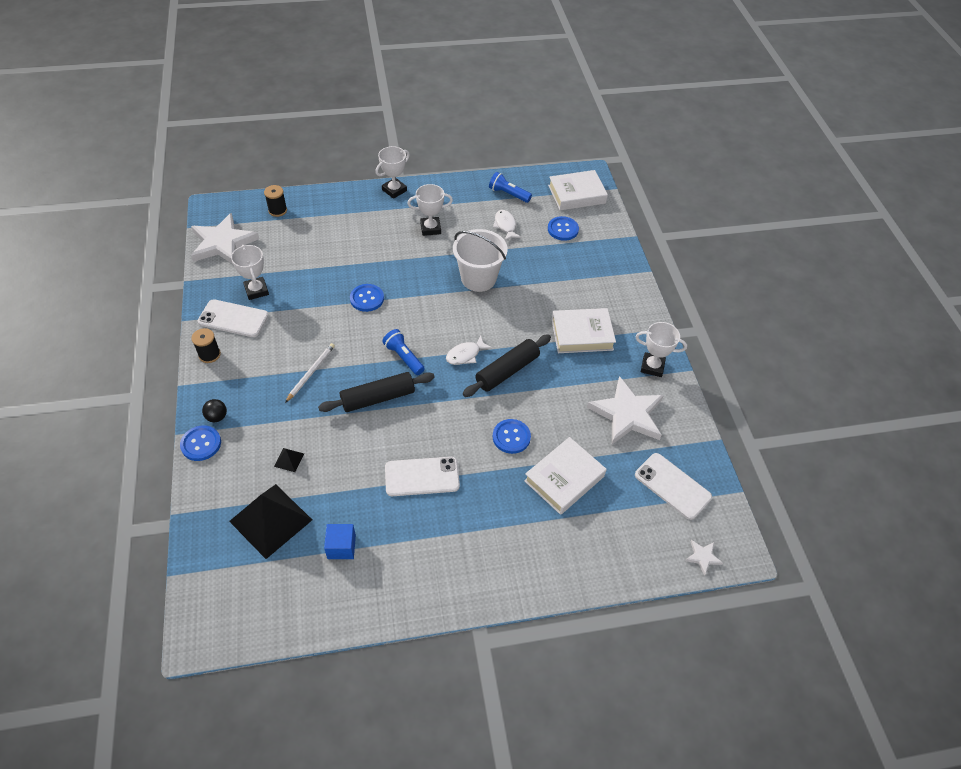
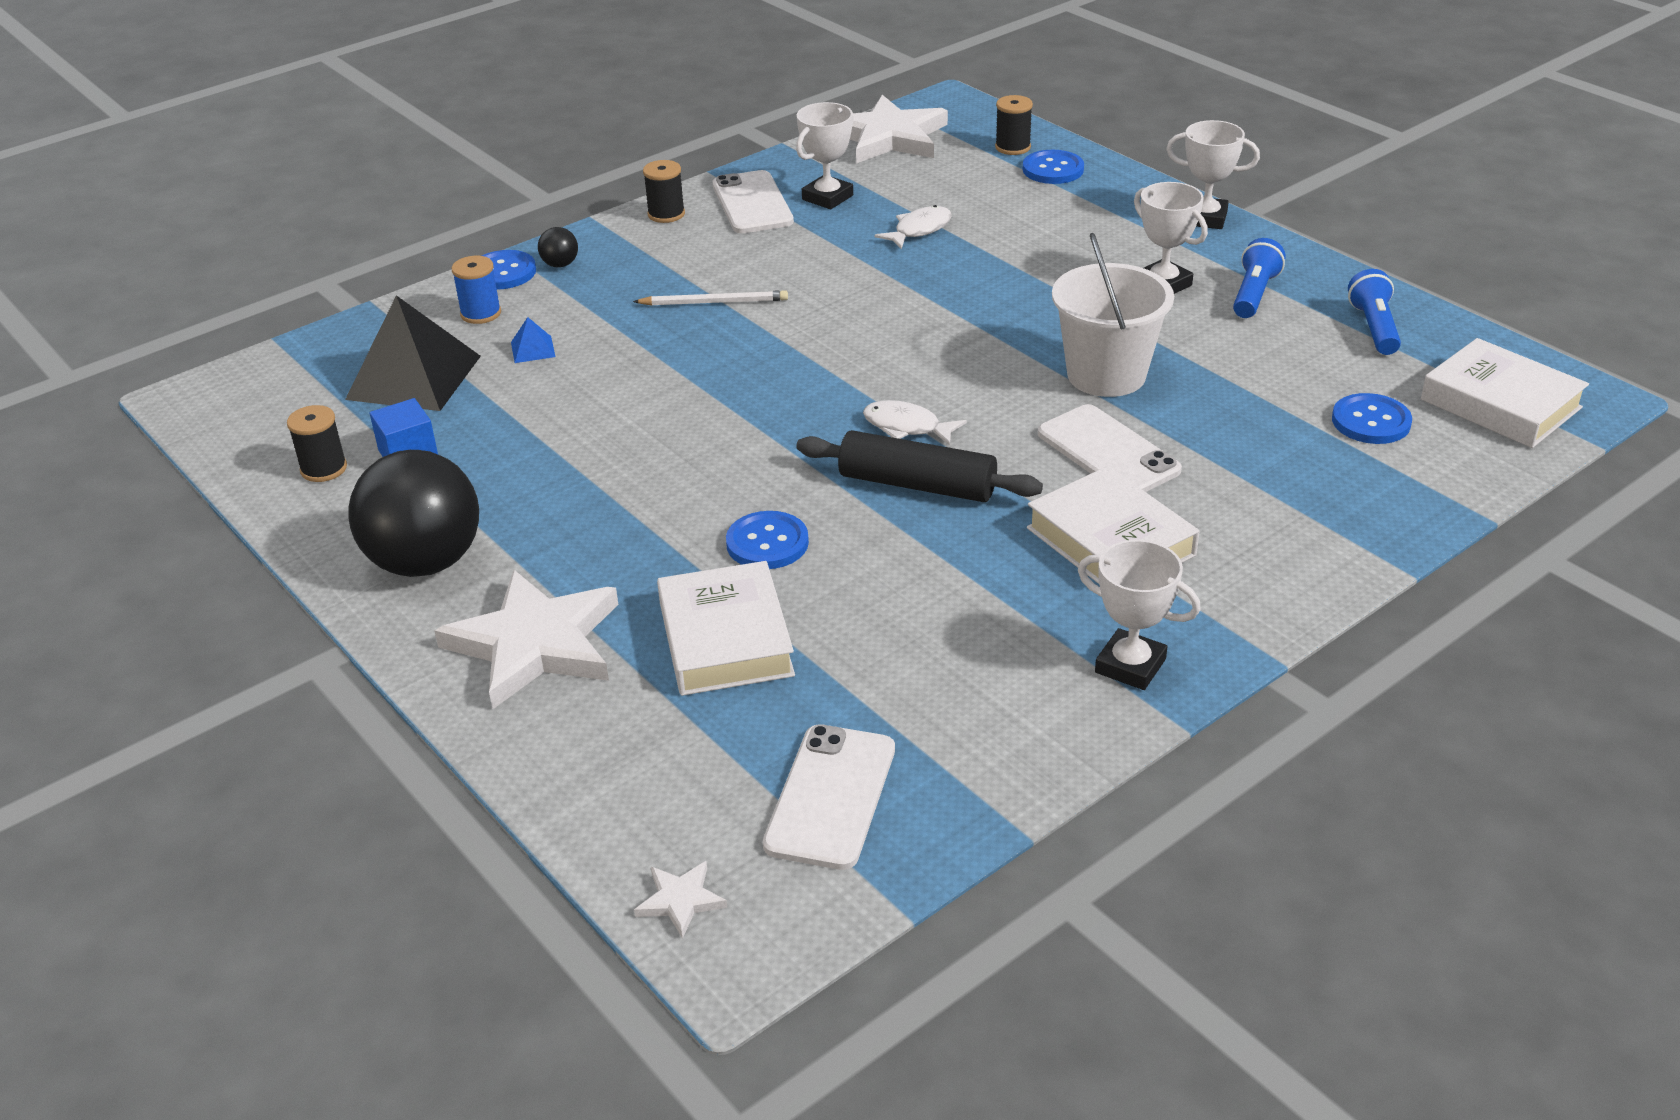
camera: 65 degrees right, 15 degrees down
black pyramid [274,448,304,472] -> blue pyramid [511,317,555,363]
black rolling pin [318,372,435,412] -> none
blue button [350,284,384,312] -> blue button moved to [1023,150,1084,184]
blue flashlight [382,329,425,375] -> blue flashlight moved to [1233,238,1285,318]
white phone [385,457,460,496] -> white phone moved to [1038,404,1182,492]
white fish [493,210,522,241] -> white fish moved to [874,205,952,249]
white book [524,437,606,515] -> white book turned 60 degrees clockwise [657,561,795,696]
white star [587,376,664,444] -> white star moved to [434,570,618,709]
white trophy [635,322,687,377] -> white trophy turned 45 degrees counterclockwise [1078,540,1201,690]
none -> black spool [287,405,347,482]
none -> black ball [348,450,479,577]
none -> blue spool [452,256,501,324]

